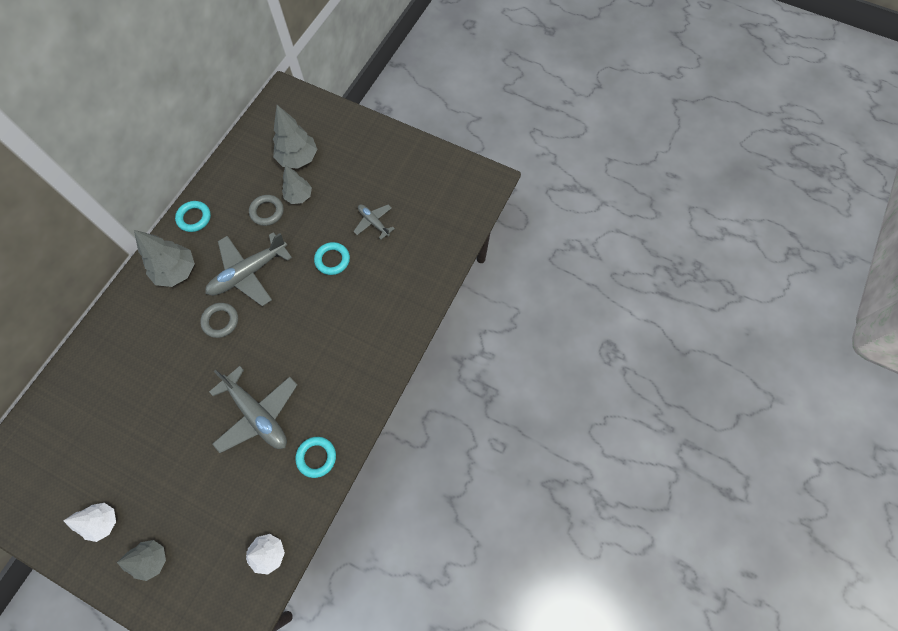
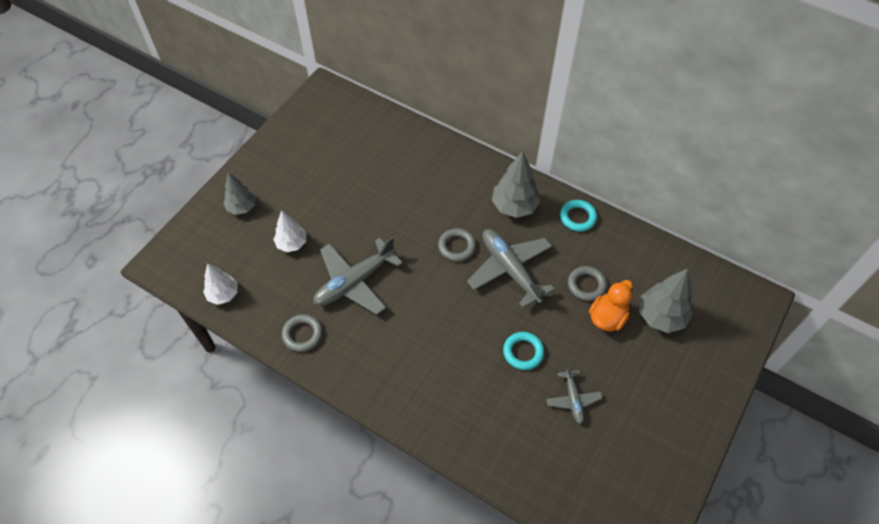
camera: 95 degrees right, 10 degrees down
white tree [63,503,116,542] -> white tree moved to [273,210,306,252]
grey tree [282,165,312,204] -> orange duck [589,280,633,331]
turquoise ring [295,437,336,478] -> grey ring [282,314,322,352]
grey plane [353,204,395,239] -> grey plane turned 120 degrees clockwise [546,365,602,424]

